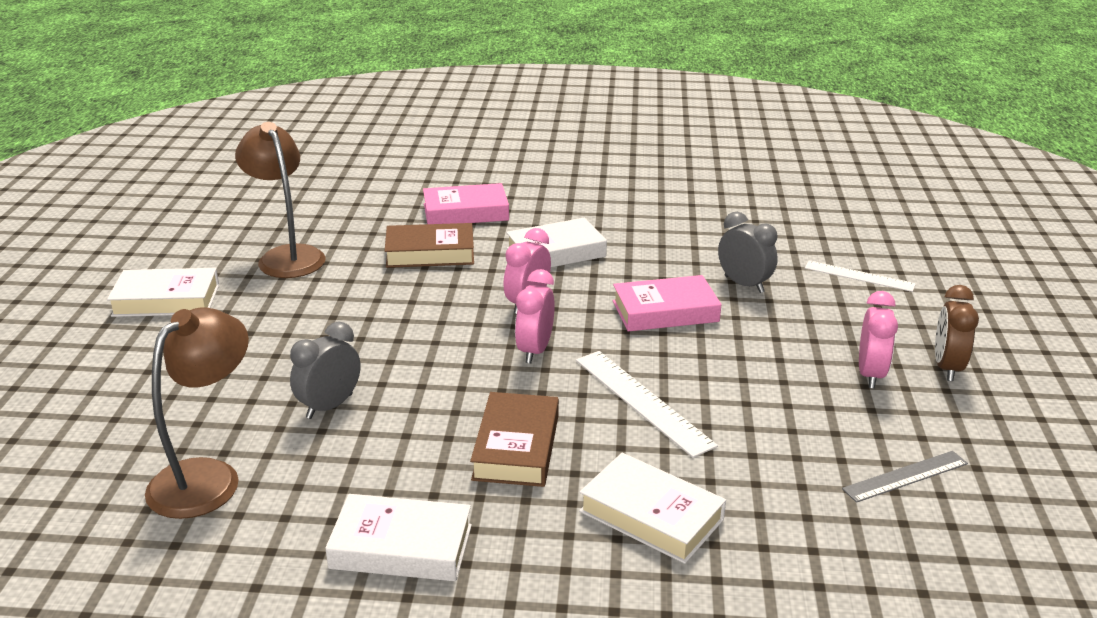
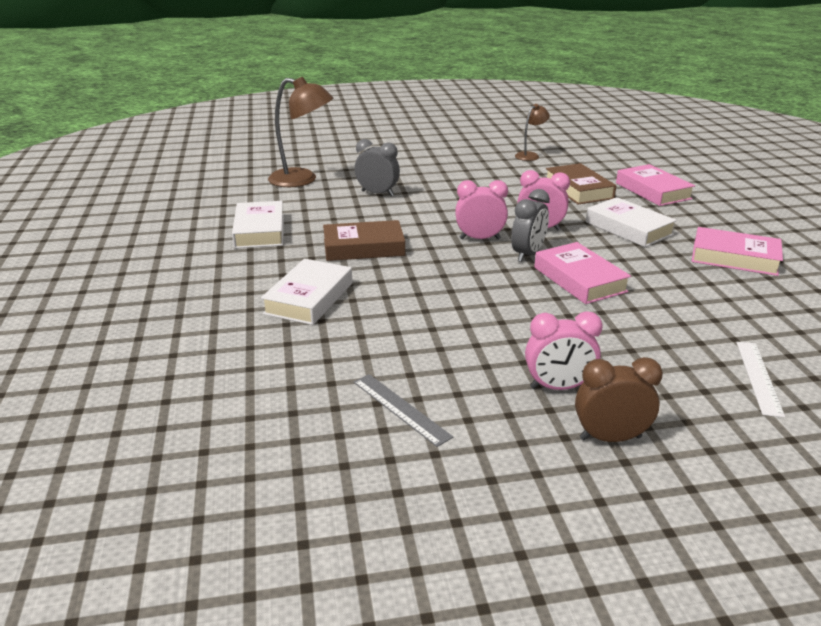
camera: 75 degrees right, 0 degrees up
white book [107,268,219,317] -> none
brown lamp [235,122,325,278] -> brown lamp [515,104,550,161], size x0.55
white ruler [576,351,718,458] -> none
grey clock [718,212,778,293] -> grey clock moved to [511,189,550,262]
none -> pink book [692,227,783,276]

